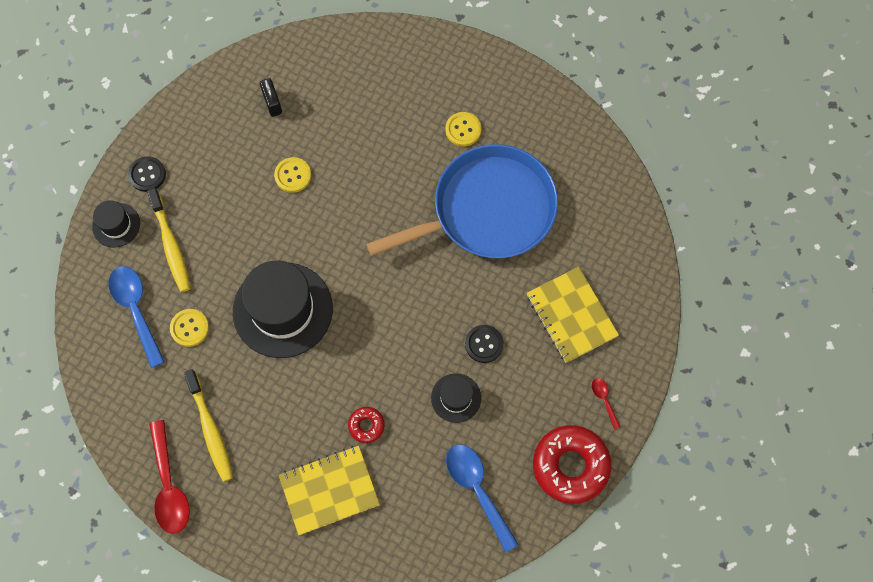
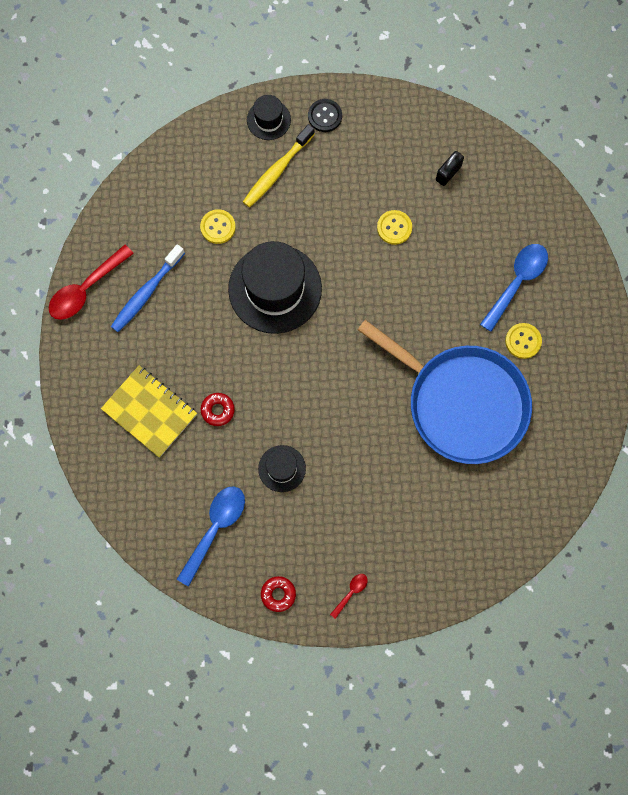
camera: 60 degrees right, 5 degrees up
blue spoon [109,266,165,368] -> blue spoon moved to [480,244,548,332]
yellow toothbrush [184,369,233,482] -> blue toothbrush [111,244,185,332]
black button [465,325,504,363] -> none
yellow notebook [527,267,619,363] -> none
red donut [533,425,611,504] -> red donut [261,576,296,612], size x0.48

